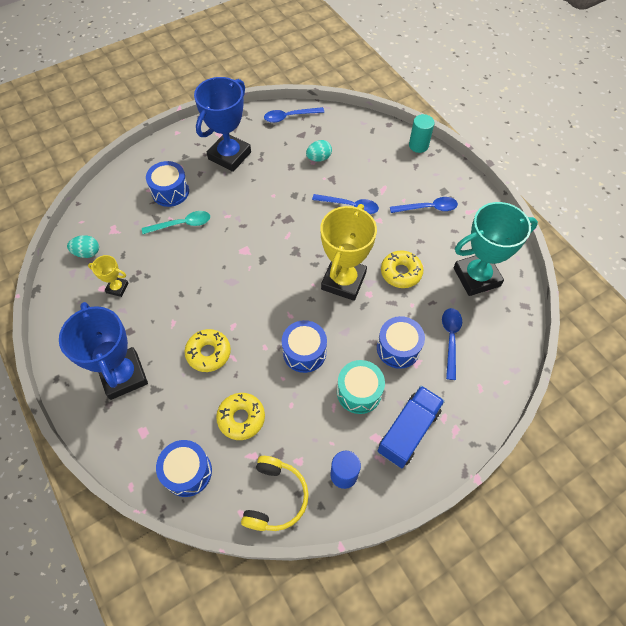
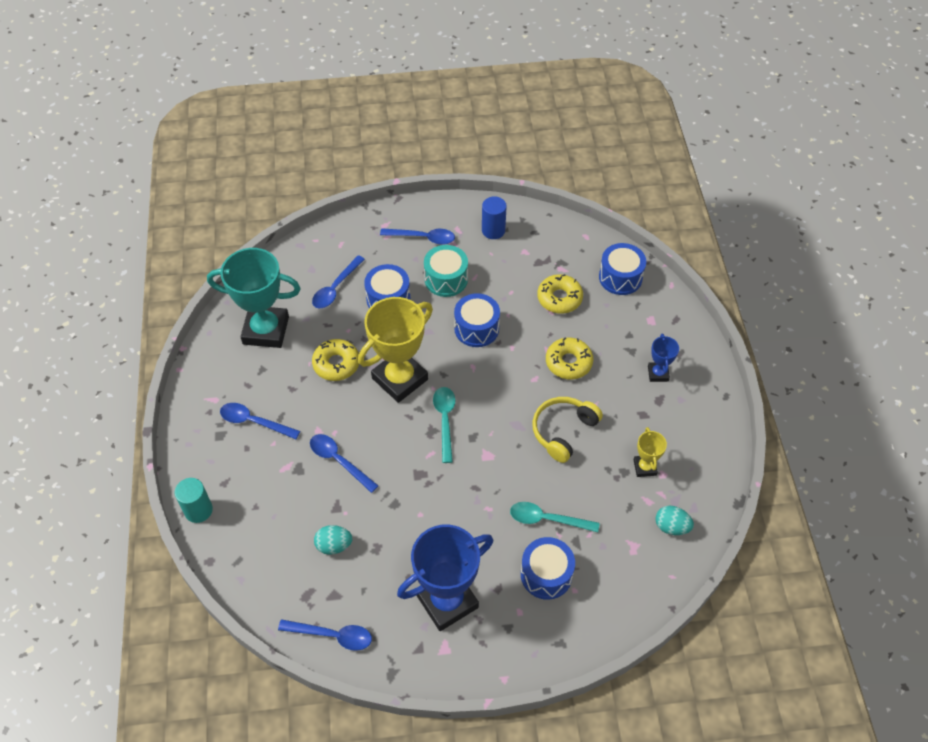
camera: 155 degrees left, 5 degrees down
blue trophy [59,302,148,400] -> blue trophy [648,334,679,382], size x0.47
yellow trophy [88,255,129,297] -> yellow trophy turned 45 degrees clockwise [633,427,667,477]
yellow headphones [241,456,309,531] -> yellow headphones moved to [532,397,603,463]
blue truck [378,386,445,468] -> blue spoon [380,228,455,245]
none -> turquoise spoon [433,387,455,463]

